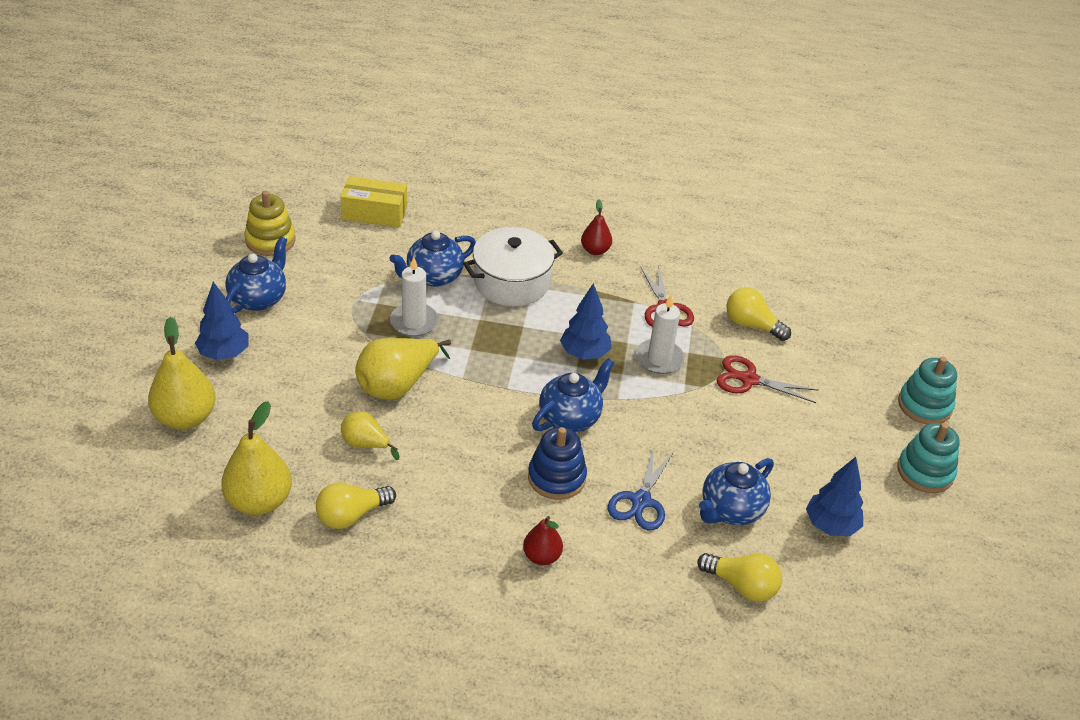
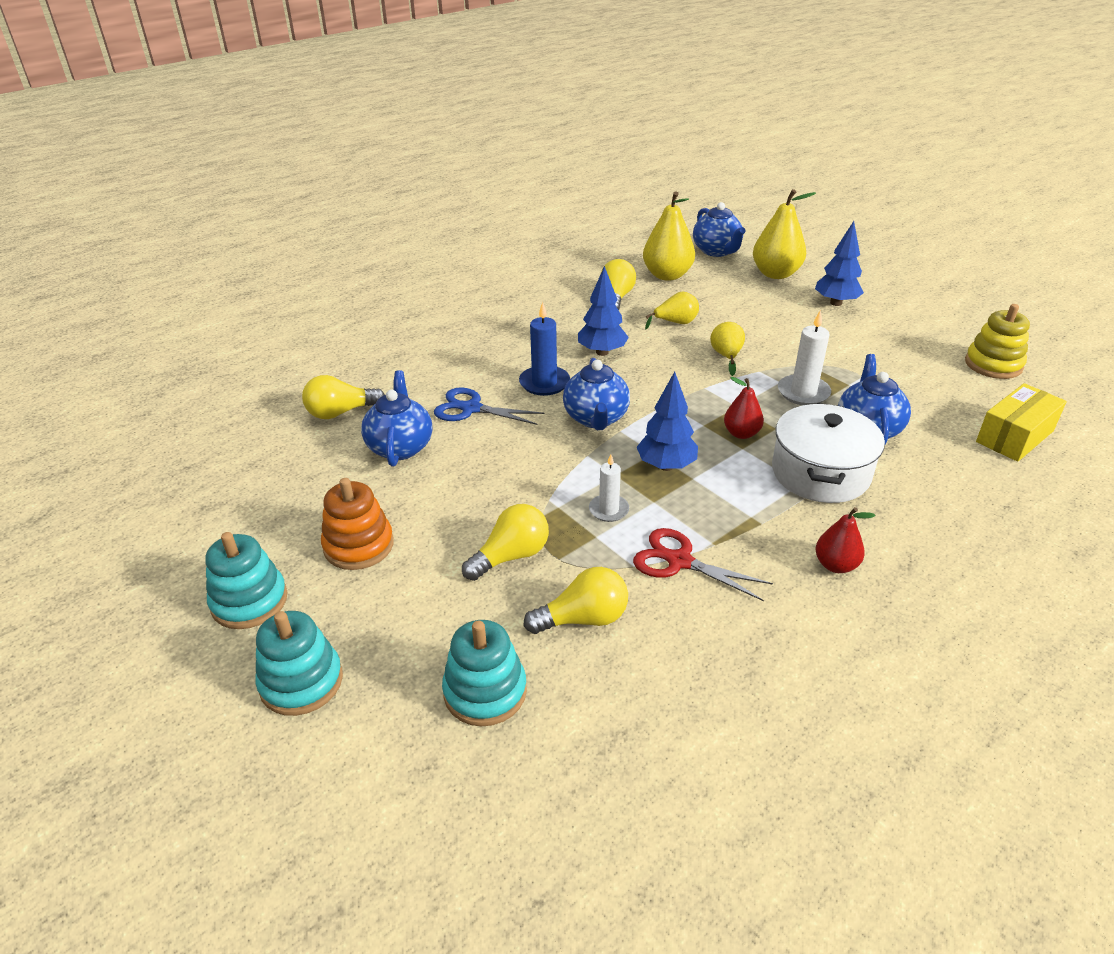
camera: 135 degrees right, 5 degrees down
blue teapot [225,236,287,313] -> blue teapot moved to [693,202,746,257]
yellow pear [355,338,451,400] -> yellow pear [710,322,745,376], size x0.57
red pear [523,516,563,565] -> red pear moved to [724,377,764,439]
blue stacking toy [528,427,587,500] -> blue candle [519,302,570,396]
blue scissors [608,446,674,530] -> blue scissors turned 45 degrees counterclockwise [434,388,545,425]
white candle [636,295,684,374] -> white candle [589,454,629,522], size x0.66
red scissors [716,355,819,403] -> yellow light bulb [462,504,549,581]
blue tree [806,457,863,536] -> blue tree moved to [578,266,629,356]
none -> orange stacking toy [321,478,394,570]
none -> turquoise stacking toy [442,620,527,727]

